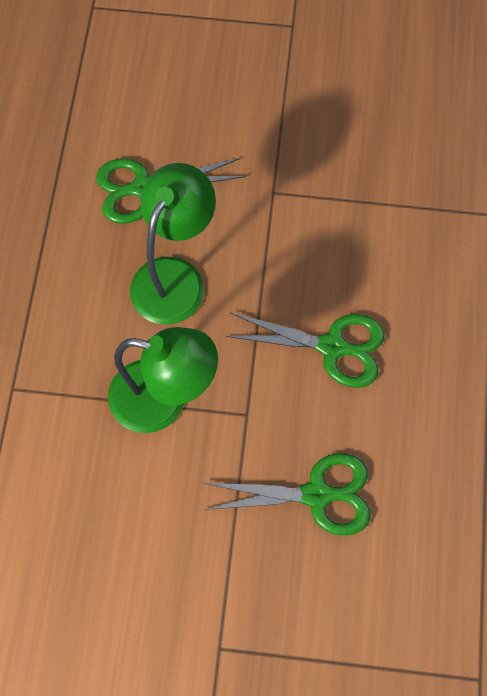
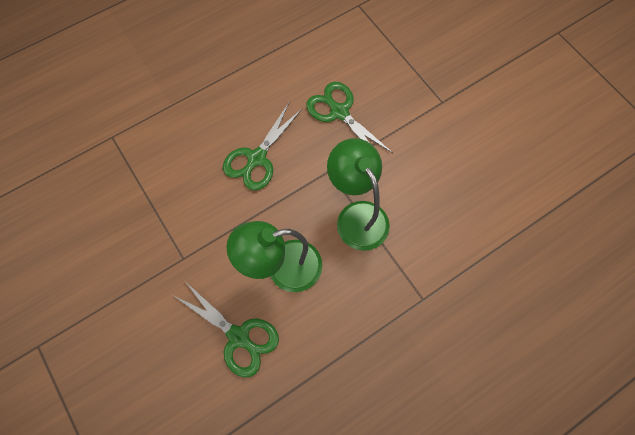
camera: 130 degrees left, 0 degrees up
green scissors [225,313,385,388] -> green scissors turned 120 degrees counterclockwise [223,103,302,191]

